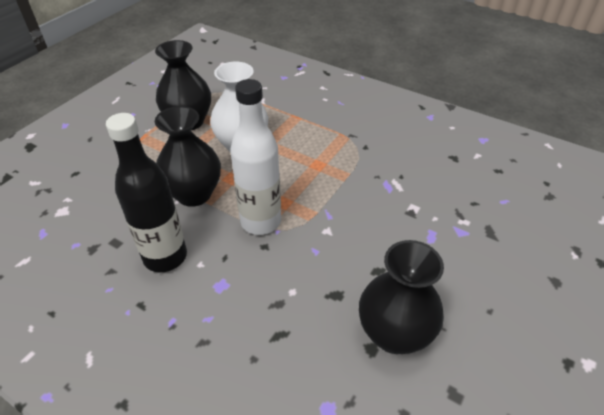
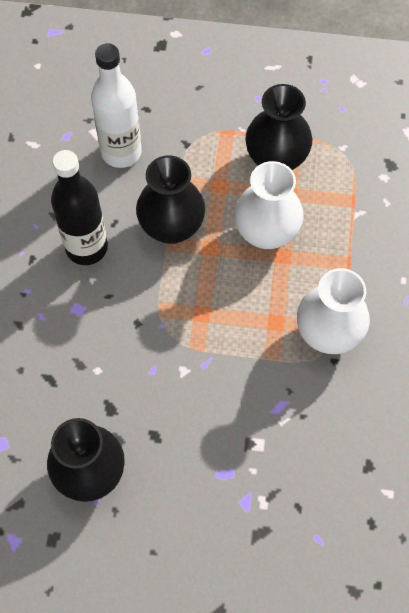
camera: 65 degrees right, 20 degrees up
white bottle [230,79,281,235] -> white bottle moved to [91,43,142,168]
none -> white vase [297,268,370,354]

